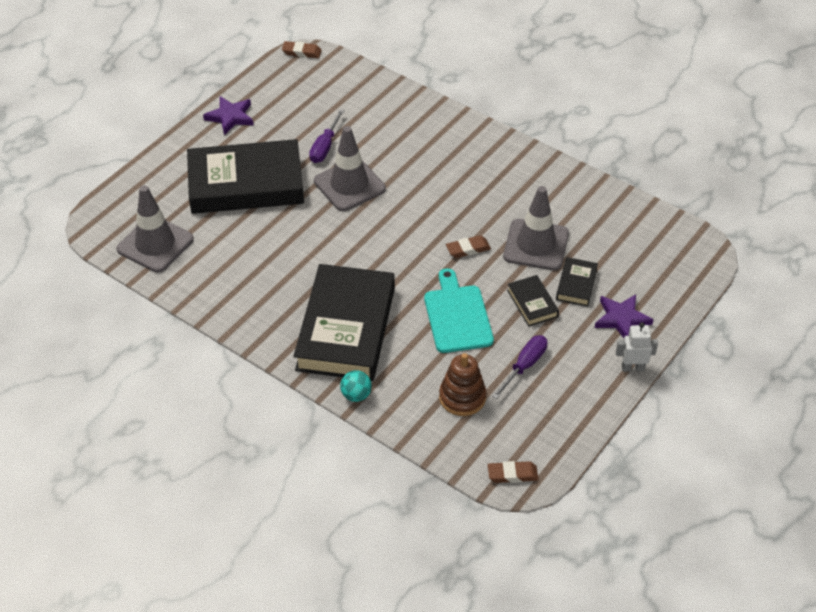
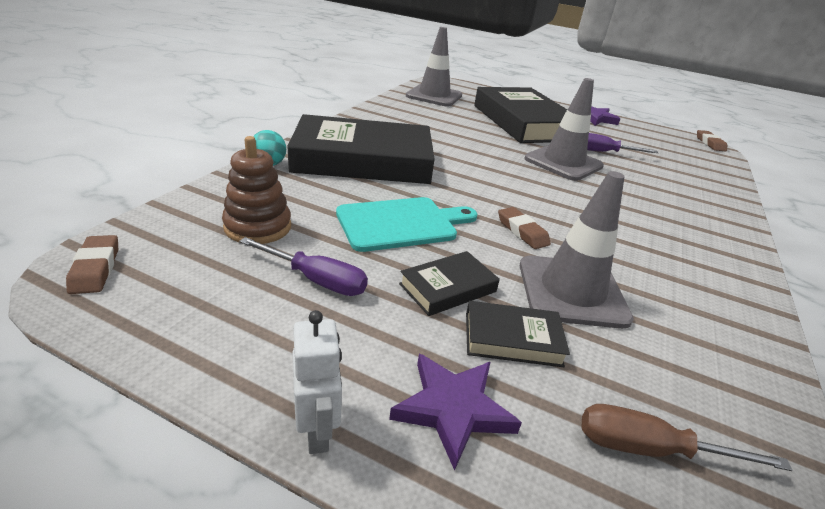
camera: 75 degrees right, 15 degrees down
none -> brown screwdriver [581,404,793,471]

